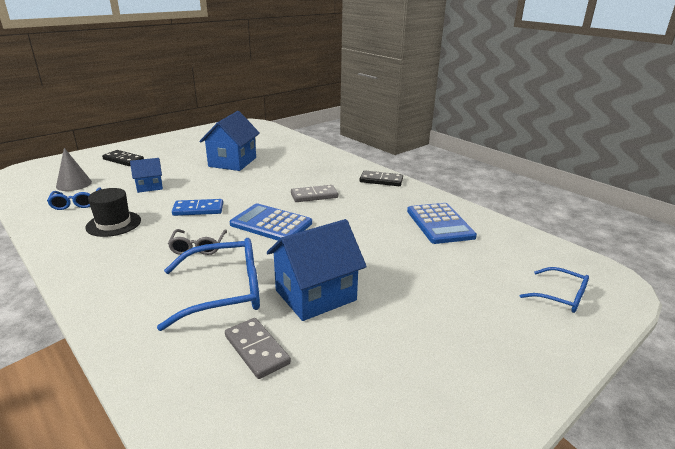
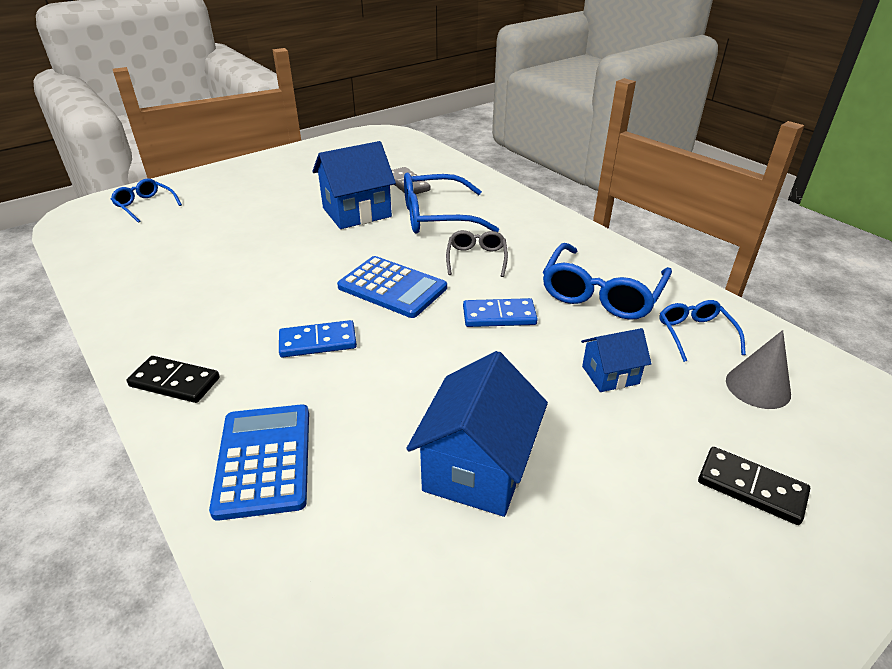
camera: 175 degrees left, 10 degrees up
black hat [85,188,141,237] -> blue glasses [543,243,672,320]
grey domino [291,185,338,202] -> blue domino [279,320,357,358]
blue calculator [407,203,477,244] -> blue calculator moved to [209,405,309,521]

